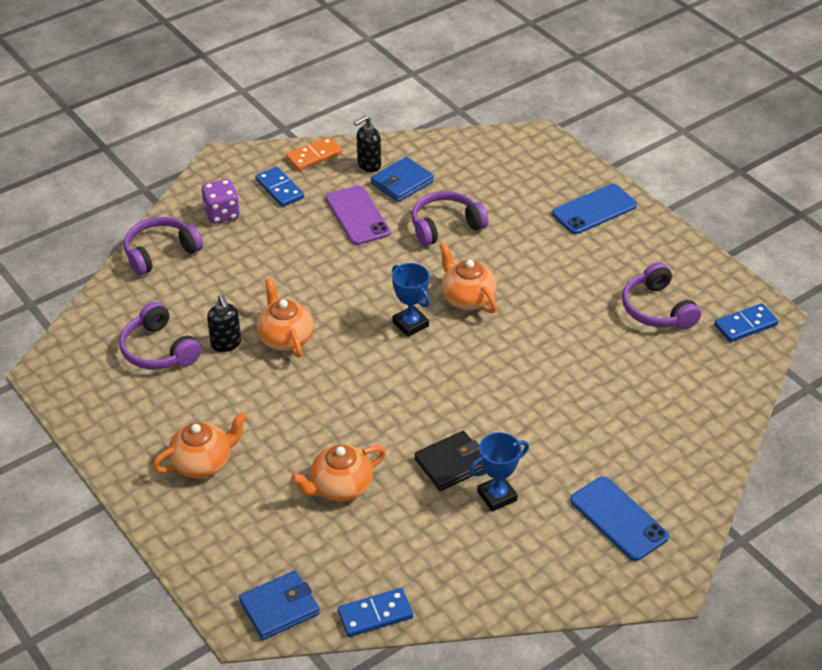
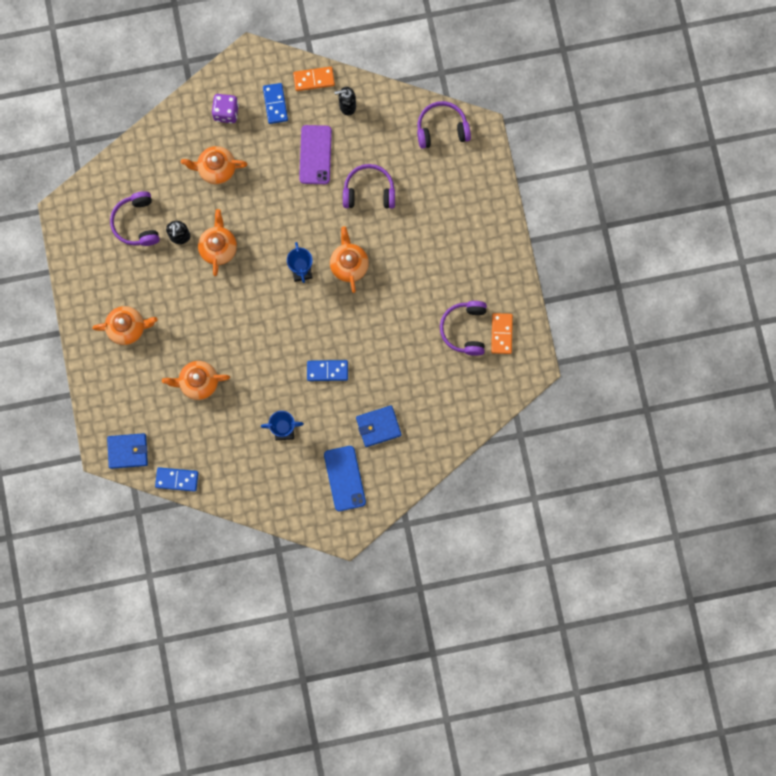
camera: 25 degrees right, 35 degrees up
purple headphones [124,217,203,276] -> purple headphones moved to [417,101,471,149]
blue wallet [371,157,434,202] -> blue wallet moved to [356,405,402,447]
black wallet [414,431,484,491] -> none
blue phone [552,184,637,234] -> none
blue domino [714,303,778,342] -> blue domino moved to [307,360,348,381]
none -> orange teapot [181,146,248,184]
none -> orange domino [491,313,513,354]

